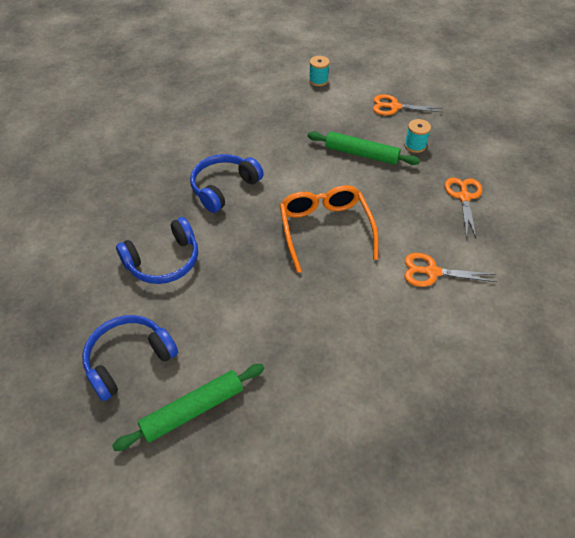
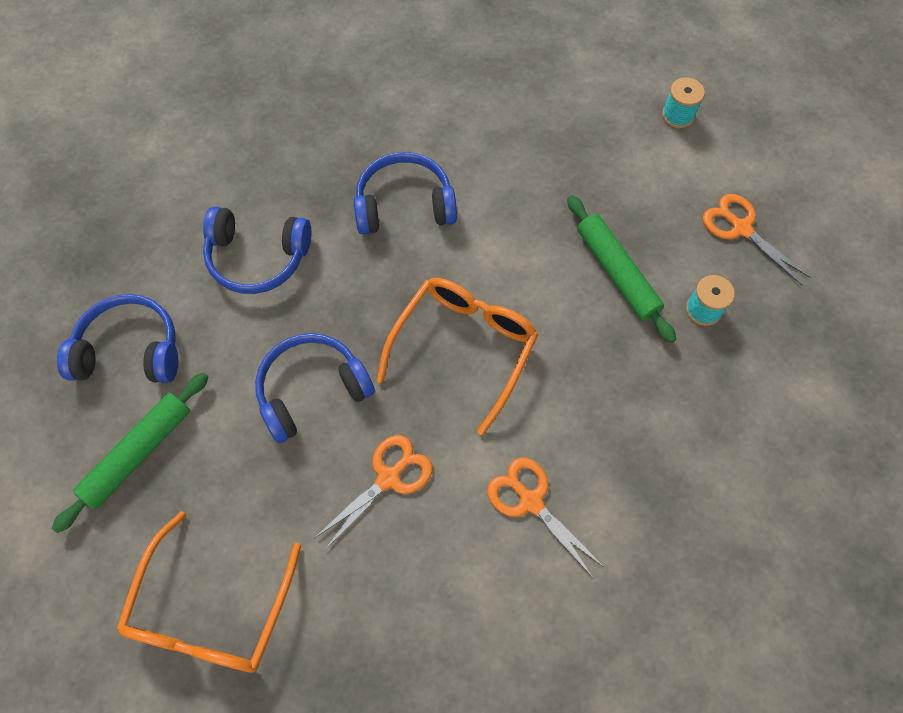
camera: 40 degrees right, 15 degrees up
green rolling pin [112,364,265,451] -> green rolling pin turned 60 degrees counterclockwise [52,372,208,533]
orange scissors [445,177,482,238] -> orange scissors moved to [314,435,432,550]
none -> orange glasses [116,511,301,673]
none -> blue headphones [255,333,375,443]

